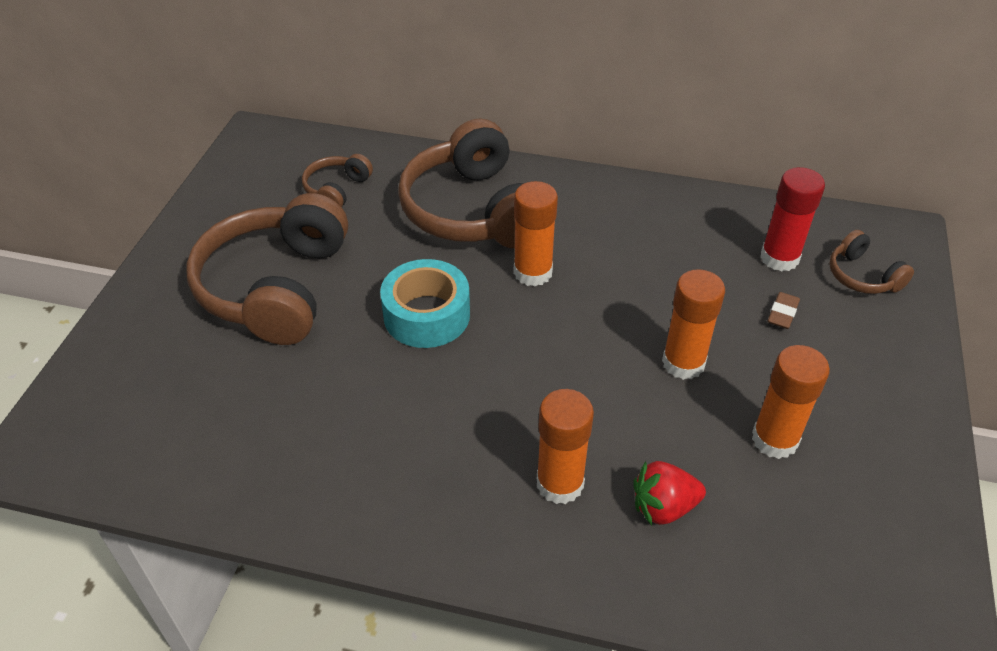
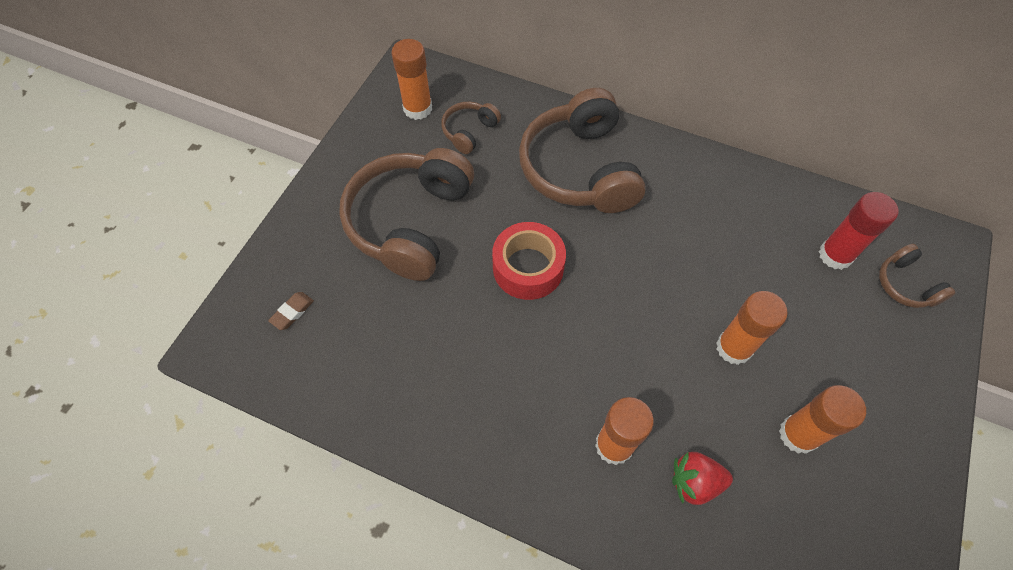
camera: 10 degrees right, 15 degrees up
turquoise tape [380,259,470,348] -> red tape [492,222,566,300]
orange glue stick [514,181,558,286] -> orange glue stick moved to [391,39,432,120]
brown eraser [768,292,800,329] -> brown eraser moved to [268,292,314,330]

